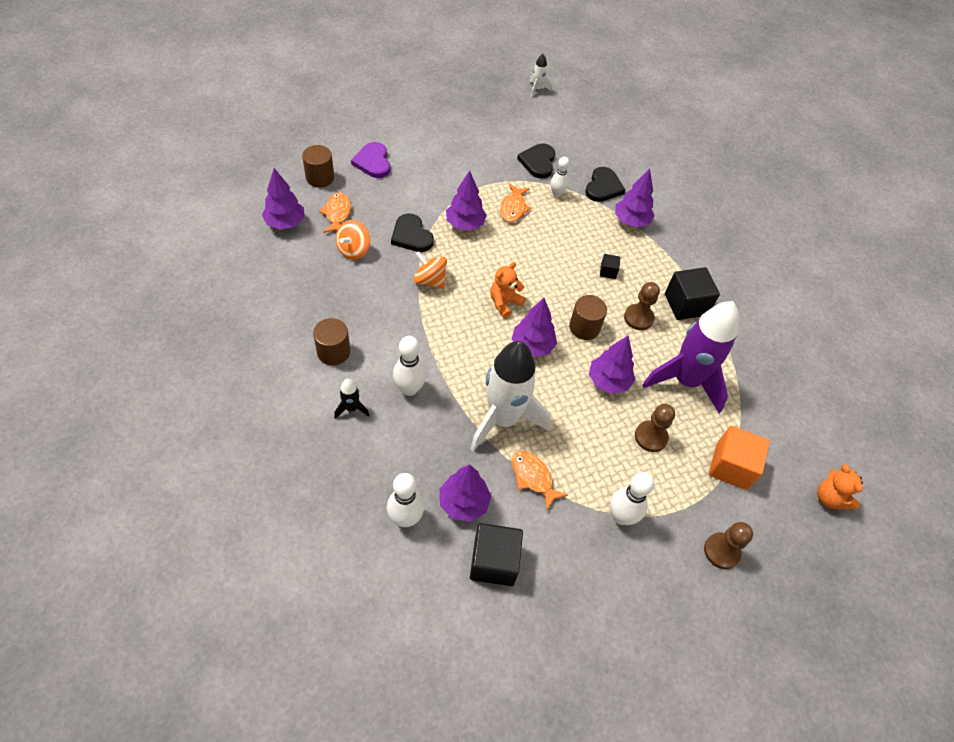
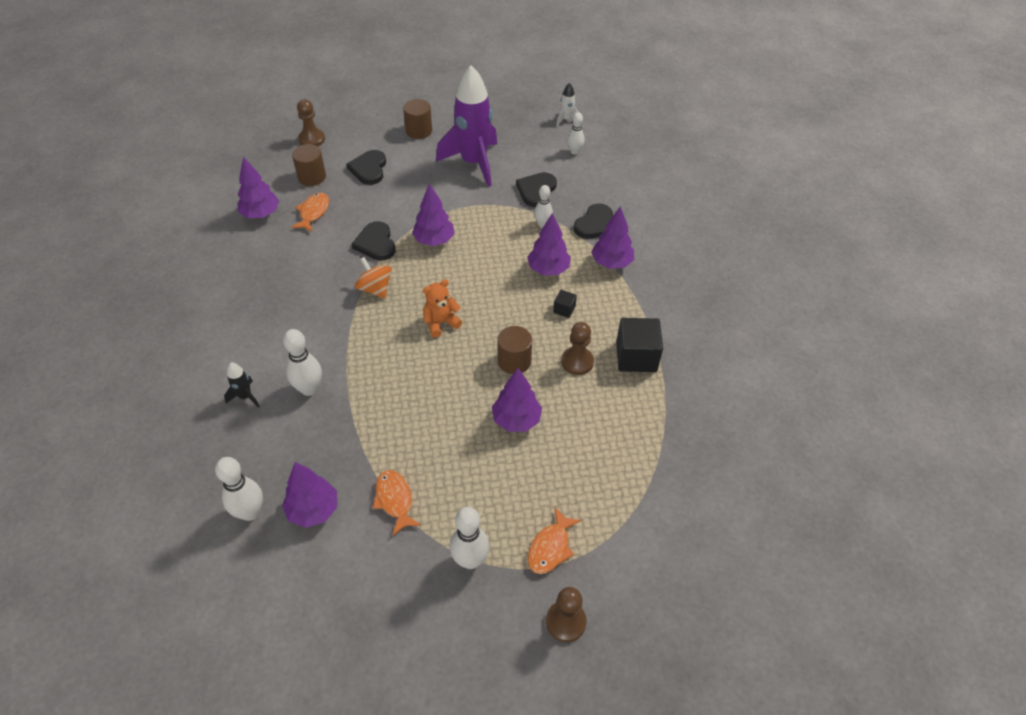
camera: 20 degrees right, 5 degrees down
brown cylinder [313,318,350,365] -> brown cylinder moved to [403,99,432,139]
orange spinning top [336,220,370,260] -> none
purple heart [351,142,390,178] -> black heart [346,150,386,185]
white rocket [470,341,551,452] -> none
black cube [470,523,523,586] -> none
orange fish [500,184,531,222] -> orange fish moved to [528,508,581,574]
purple tree [512,298,557,357] -> purple tree moved to [527,213,571,275]
brown pawn [635,404,675,452] -> brown pawn moved to [297,99,325,147]
purple rocket [642,301,739,413] -> purple rocket moved to [436,65,497,187]
orange cube [709,426,770,490] -> none
orange teddy bear [817,464,863,510] -> none
none -> white bowling pin [567,112,585,154]

